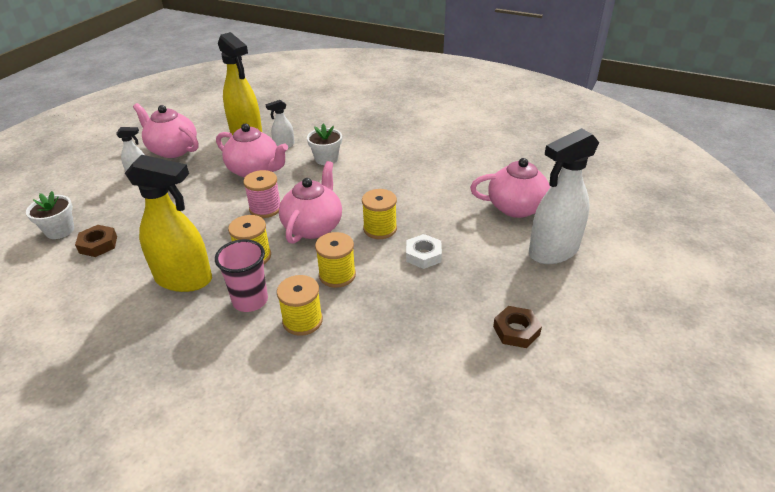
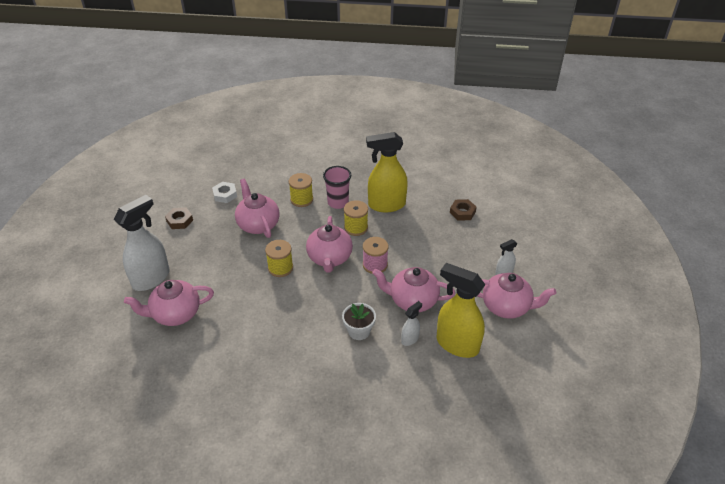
camera: 160 degrees right, 5 degrees up
white flower pot [26,191,74,239] -> none
yellow spool [315,232,356,288] -> none
white nut [406,234,442,269] -> white nut moved to [212,182,237,203]
none -> pink teapot [235,178,280,238]

